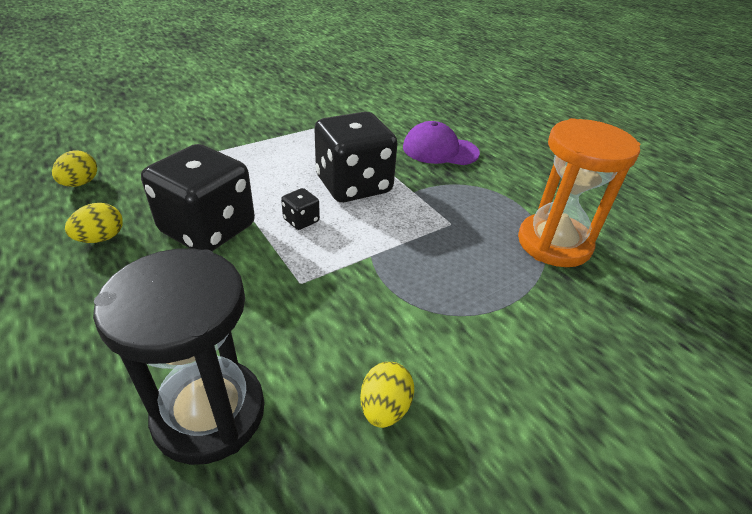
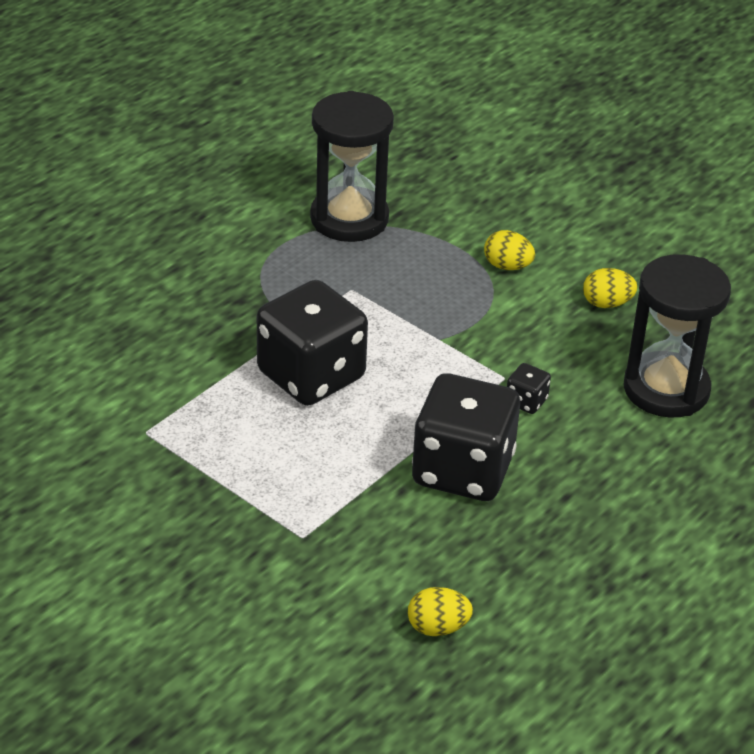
camera: 105 degrees left, 0 degrees up
yellow egg [65,203,123,243] -> yellow egg moved to [484,230,535,270]
black dice [281,188,320,230] -> black dice moved to [507,363,551,414]
purple cap [403,121,480,165] -> none
orange hourglass [518,118,640,267] -> black hourglass [310,91,394,242]

